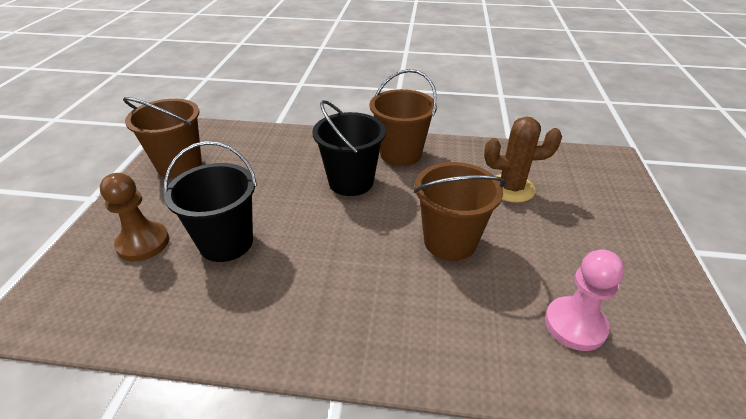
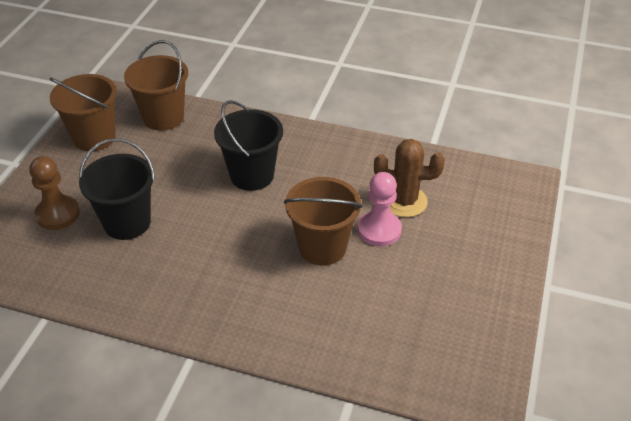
camera: 10 degrees right, 5 degrees up
brown bucket [370,69,437,166] -> brown bucket moved to [124,40,188,131]
pink pawn [545,249,625,351] -> pink pawn moved to [358,172,402,246]

